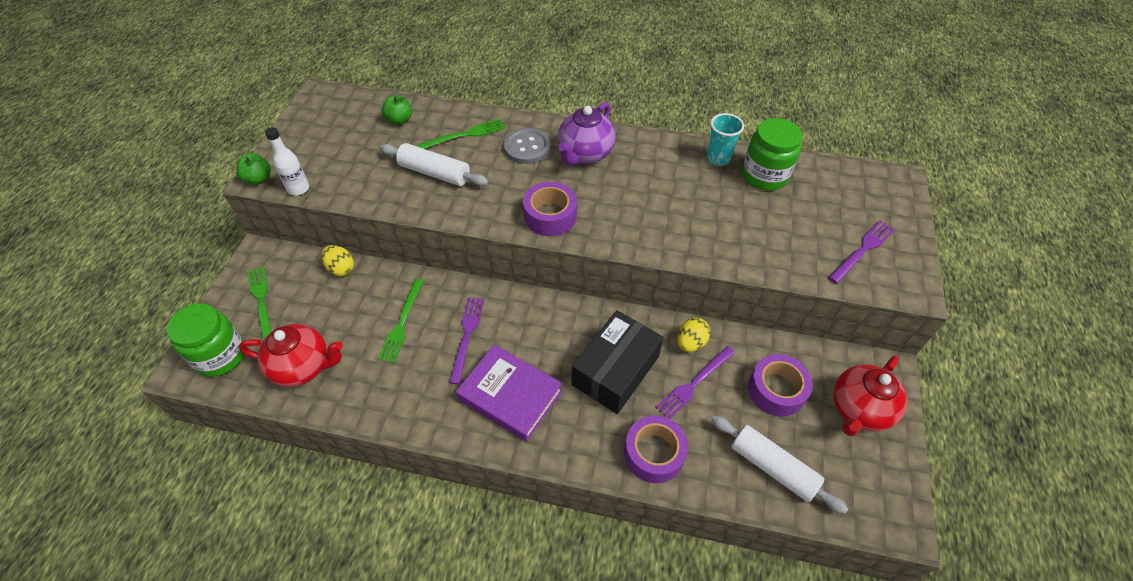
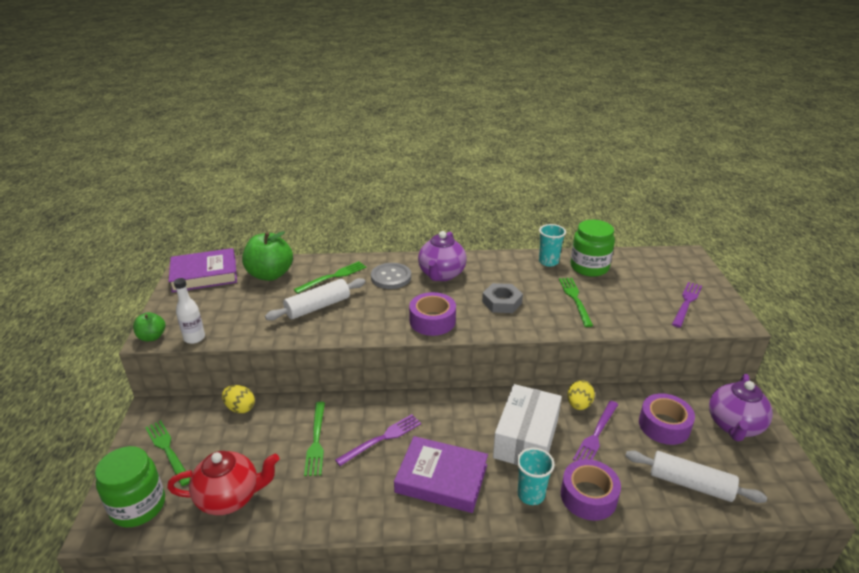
camera: 15 degrees left, 20 degrees down
white rolling pin [380,143,488,186] -> white rolling pin turned 45 degrees counterclockwise [265,278,365,321]
green apple [382,95,412,125] -> green apple [242,231,293,281], size x1.88
purple fork [449,297,484,384] -> purple fork turned 60 degrees clockwise [335,414,421,466]
black box [572,310,664,414] -> white box [493,384,562,465]
red teapot [833,356,907,436] -> purple teapot [709,374,773,441]
none -> purple book [168,248,237,293]
none -> grey nut [482,283,523,313]
none -> turquoise cup [517,448,555,505]
none -> green fork [559,278,593,327]

